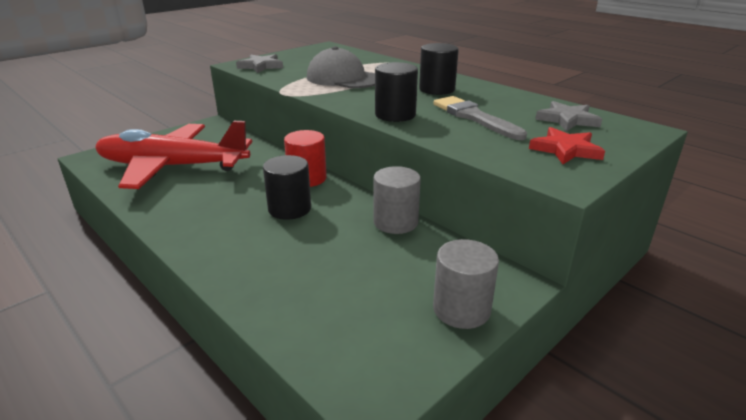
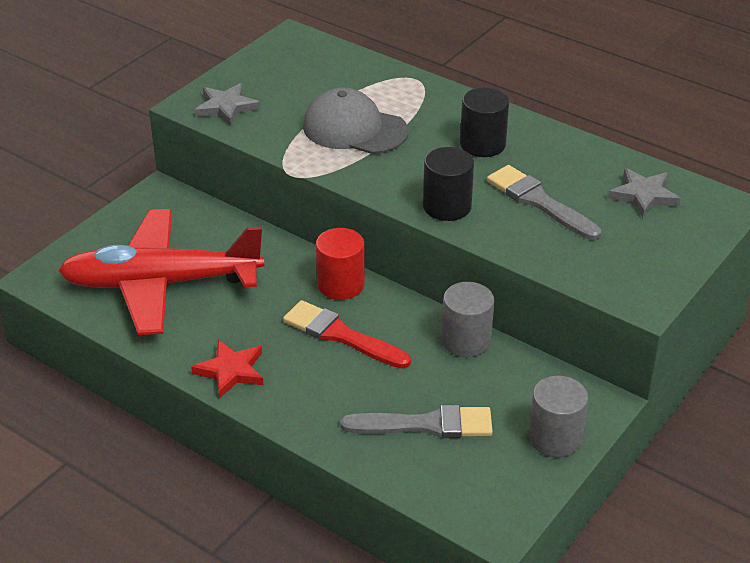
camera: 10 degrees left, 10 degrees up
black cylinder [263,155,311,220] -> red brush [283,300,411,369]
red star [529,127,605,164] -> red star moved to [191,340,264,398]
none -> grey brush [341,405,493,438]

